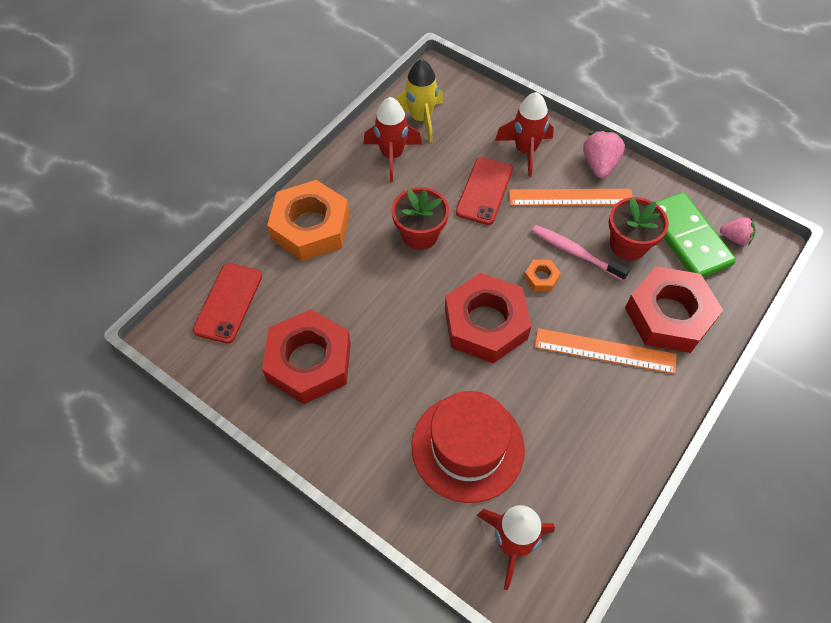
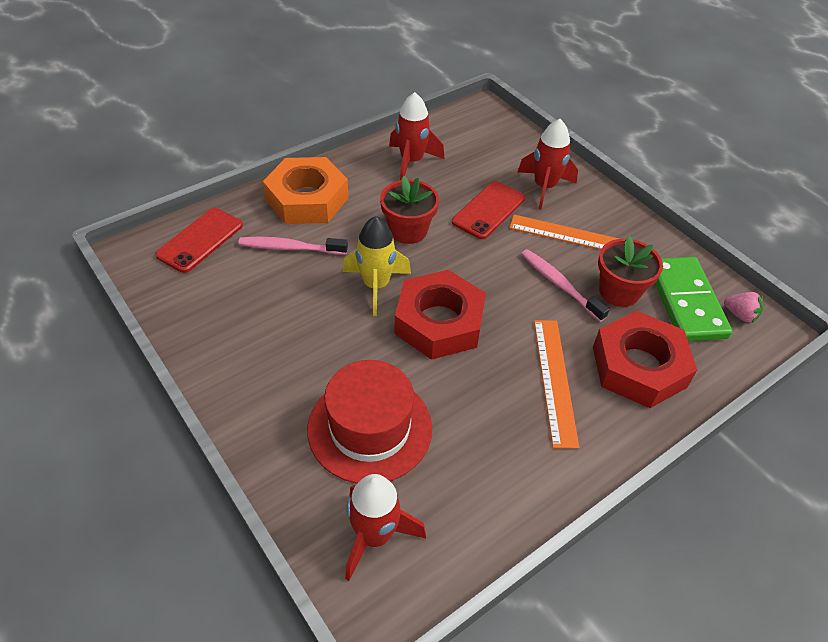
camera: 15 degrees right, 10 degrees down
red nut [262,309,351,404] -> none
yellow rocket [395,59,443,143] -> yellow rocket moved to [343,216,411,316]
orange nut [524,260,561,291] -> none
orange ruler [535,328,677,374] -> orange ruler turned 60 degrees clockwise [534,320,579,448]
pink strawberry [583,129,625,178] -> none
none -> pink toothbrush [238,237,348,255]

